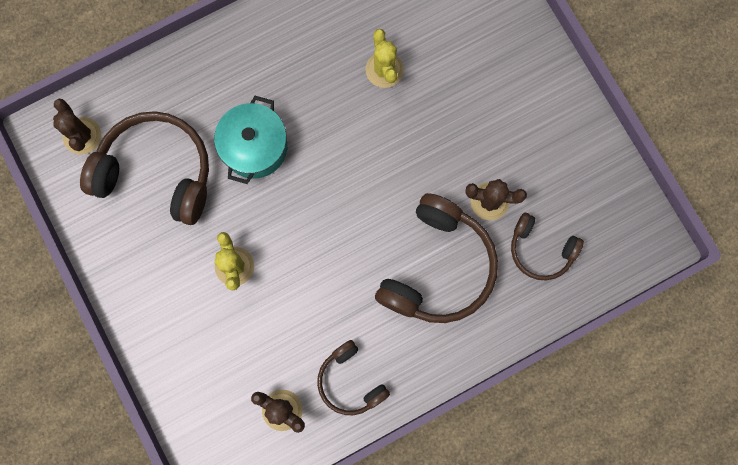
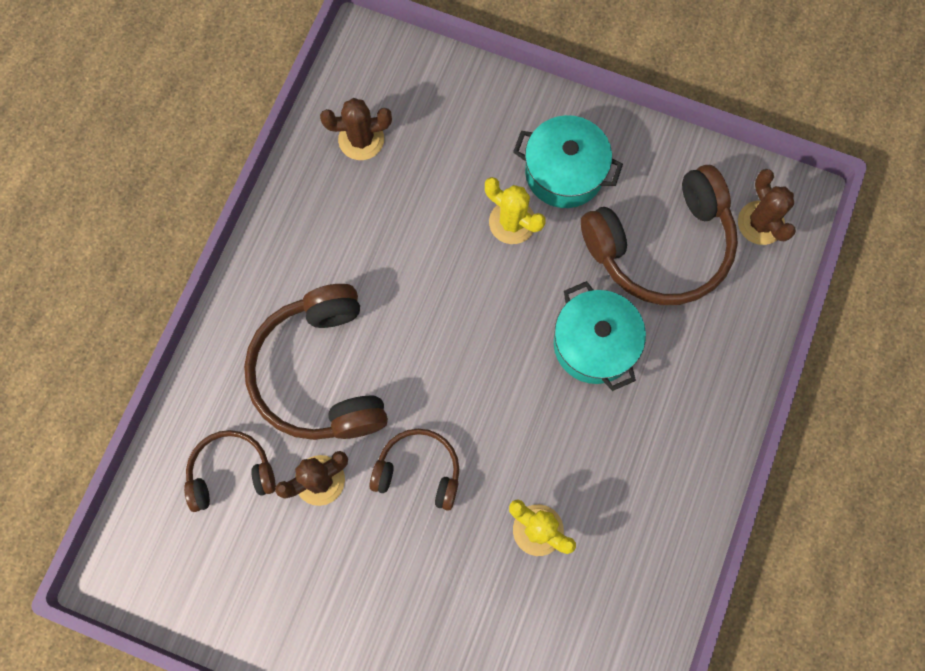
camera: 140 degrees right, 5 degrees down
brown cactus [53,99,101,155] -> brown cactus turned 45 degrees clockwise [738,169,796,245]
brown headphones [317,340,390,415] -> brown headphones moved to [370,429,459,511]
none -> turquoise pot [513,115,623,208]

